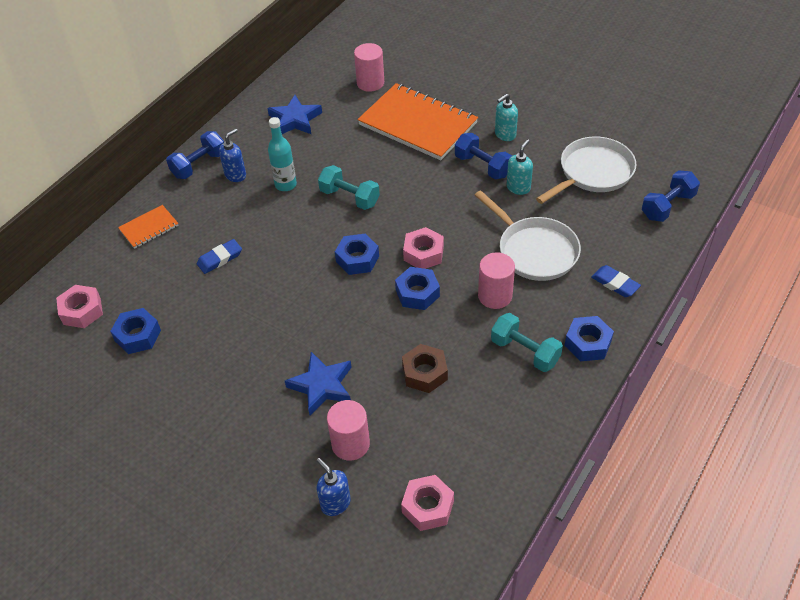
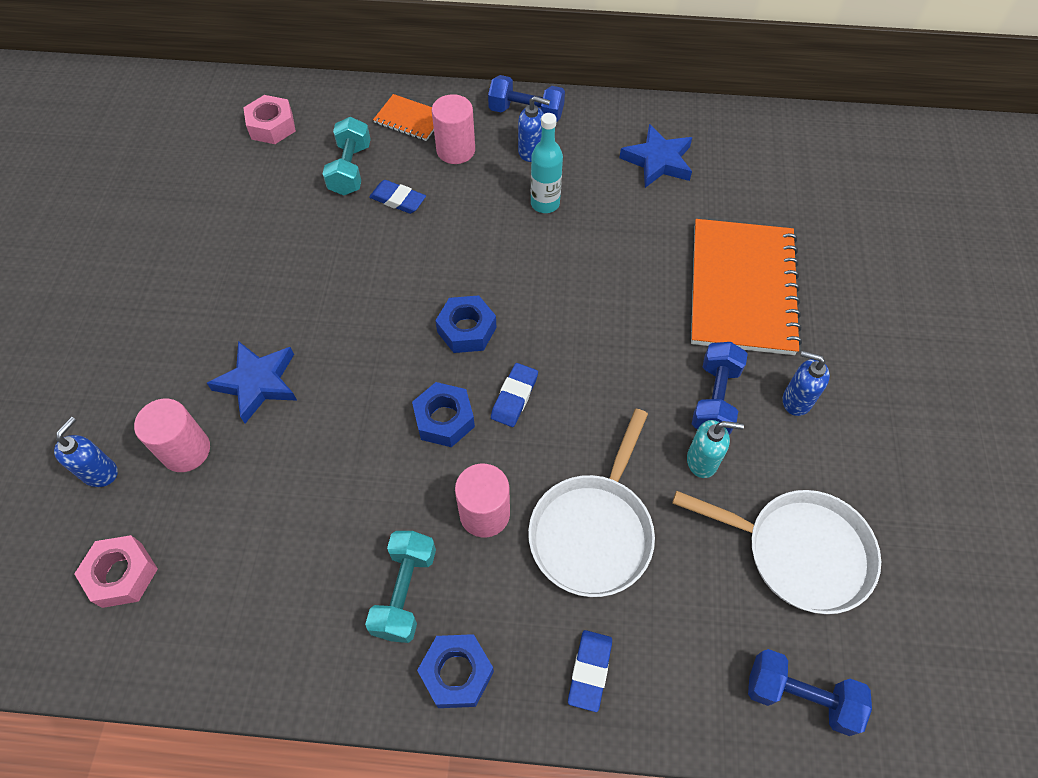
camera: 60 degrees right, 10 degrees up
blue nut [110,308,161,354] -> none
turquoise dumbbell [318,165,380,210] -> turquoise dumbbell moved to [323,117,371,196]
pink cylinder [354,43,384,92] -> pink cylinder moved to [431,94,475,164]
brown nut [402,344,448,393] -> none
pink nut [403,227,444,269] -> blue eraser [491,363,538,427]
turquoise soap dispenser [495,94,518,141] -> blue soap dispenser [783,351,830,416]

